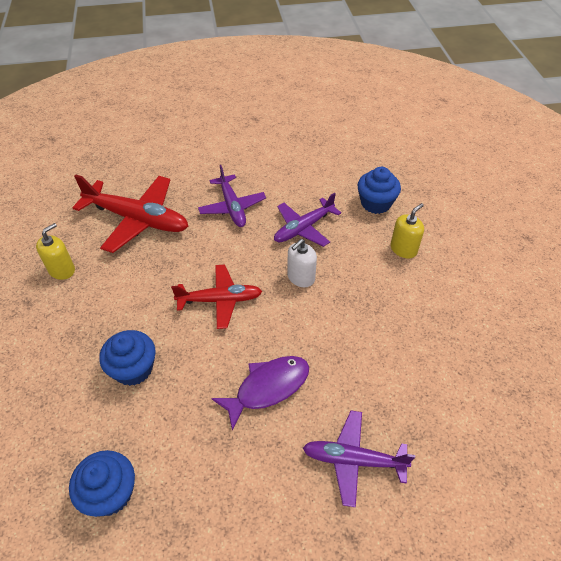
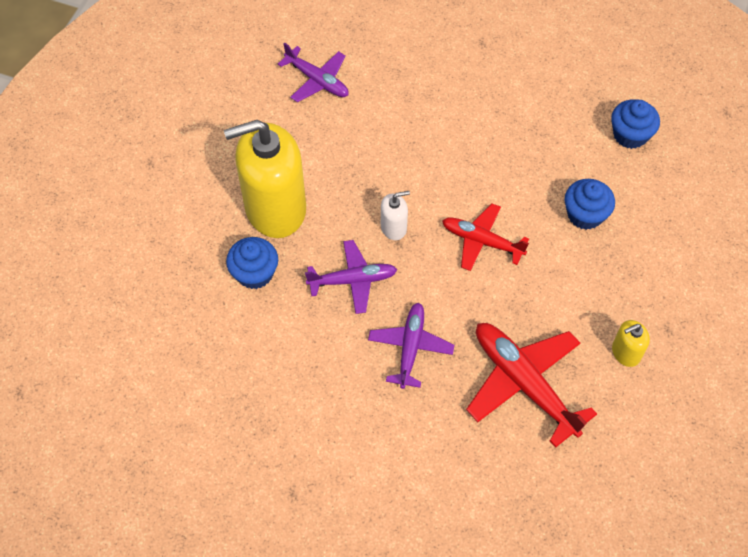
camera: 150 degrees left, 10 degrees up
purple fish [211,356,309,431] -> none
purple plane [303,411,415,507] -> purple plane moved to [278,43,349,102]
yellow soap dispenser [391,203,424,259] -> yellow soap dispenser [224,120,306,238], size x2.39

